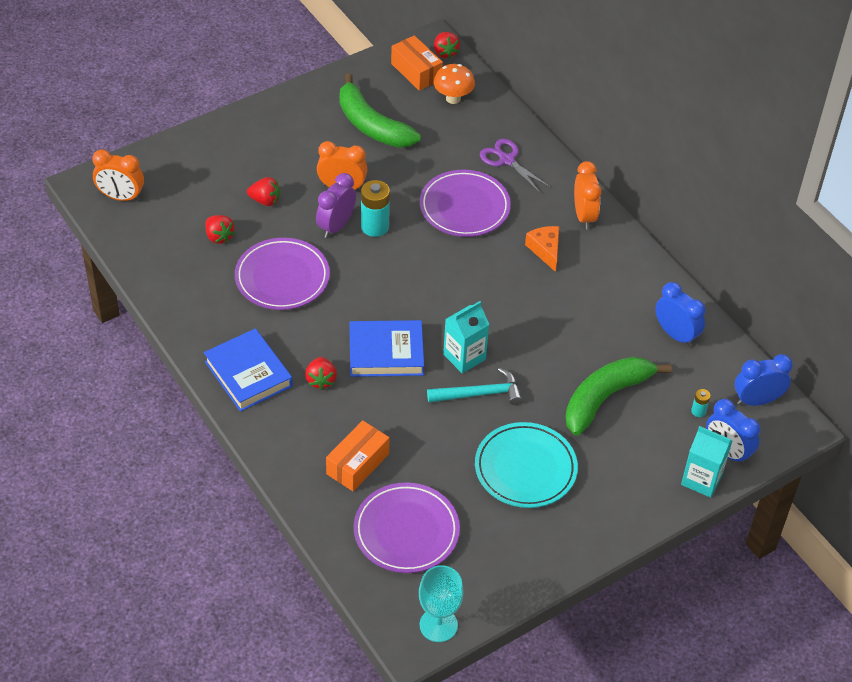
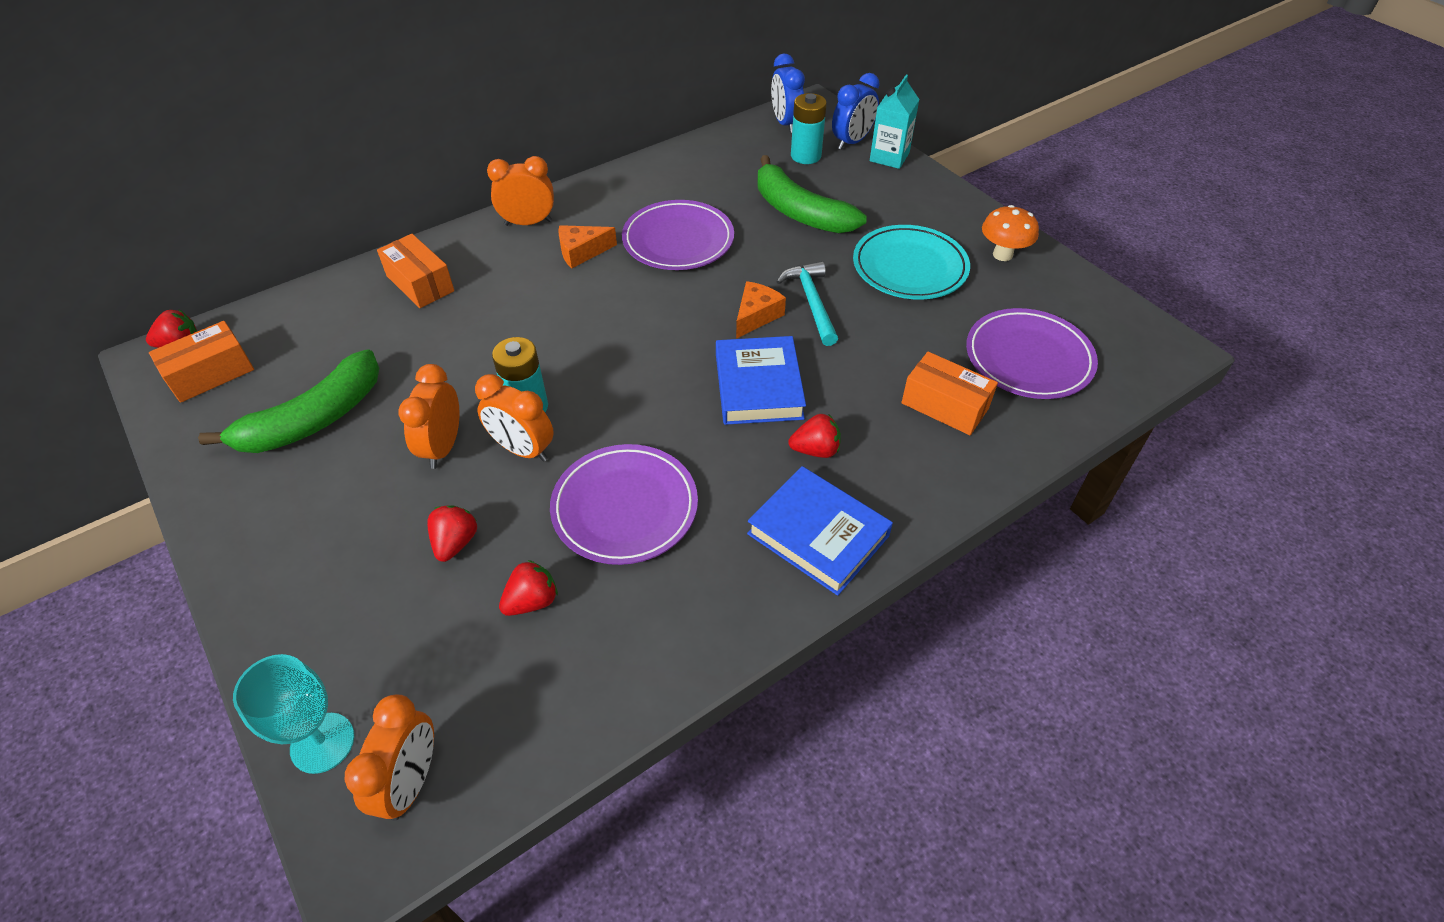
camera: 90 degrees left, 0 degrees up
blue book [204,328,293,412] -> blue book turned 75 degrees clockwise [747,466,893,596]
purple clock [316,173,356,238] -> orange clock [475,374,554,462]
turquoise goblet [419,565,463,642] -> turquoise goblet moved to [233,654,354,774]
purple plate [420,170,511,237] -> purple plate moved to [622,200,734,270]
orange mushroom [434,64,475,104] -> orange mushroom moved to [982,205,1039,261]
turquoise carton [443,301,490,374] -> orange cheese [736,281,786,339]
purple scissors [480,139,551,193] -> orange box [377,234,454,308]
blue clock [655,282,706,347] -> none
turquoise battery [691,389,711,417] -> turquoise battery [791,93,827,164], size x2.05

